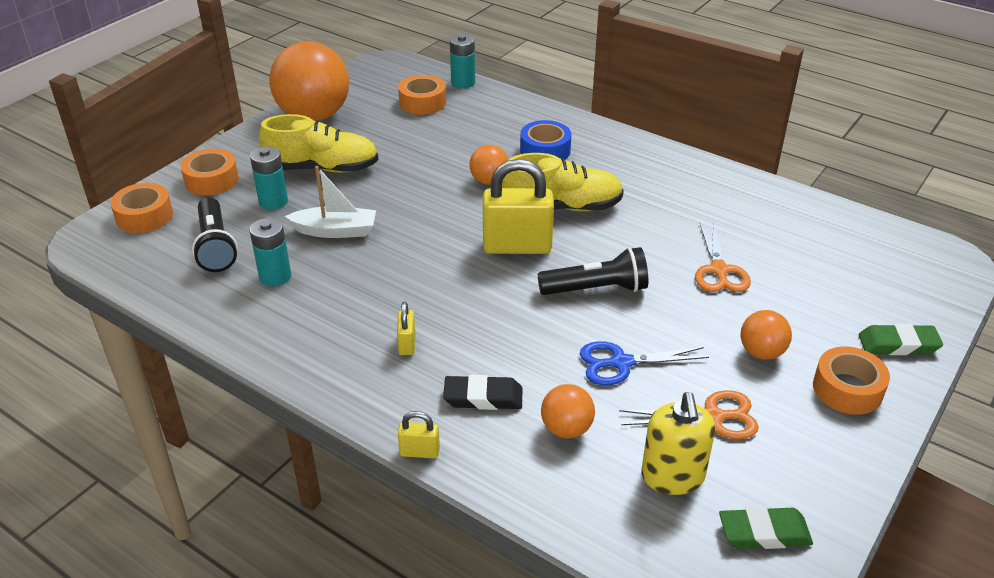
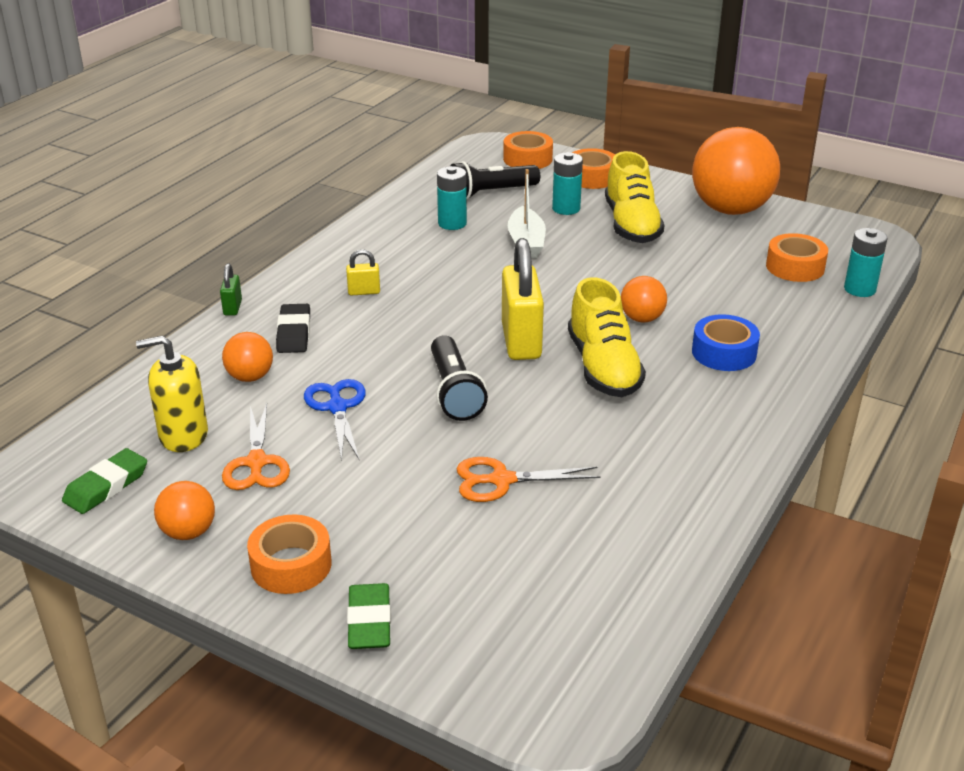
camera: 85 degrees right, 5 degrees down
yellow padlock [398,411,440,459] -> green padlock [220,263,242,316]
green eraser [719,507,813,549] -> green eraser turned 45 degrees clockwise [62,448,147,514]
orange ball [741,310,792,360] -> orange ball moved to [154,481,215,540]

